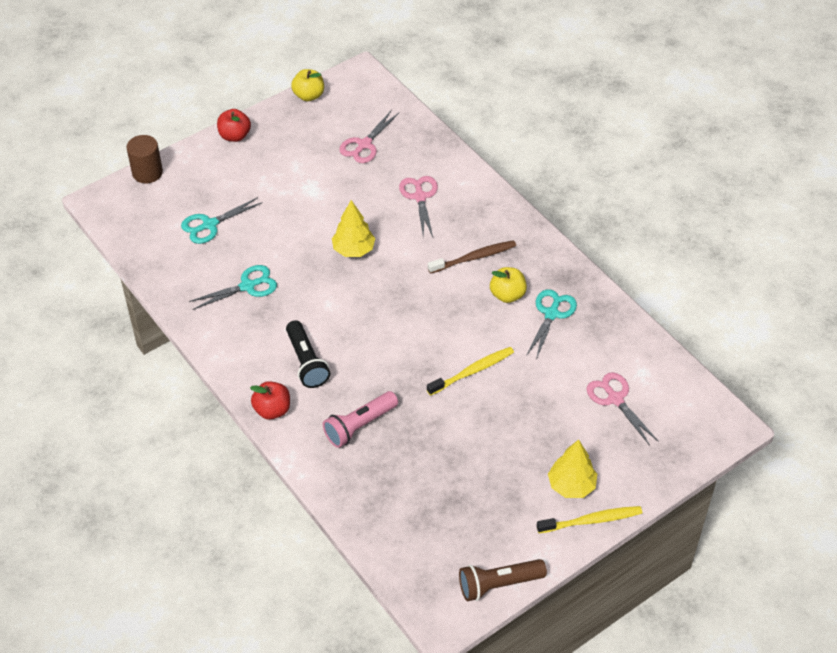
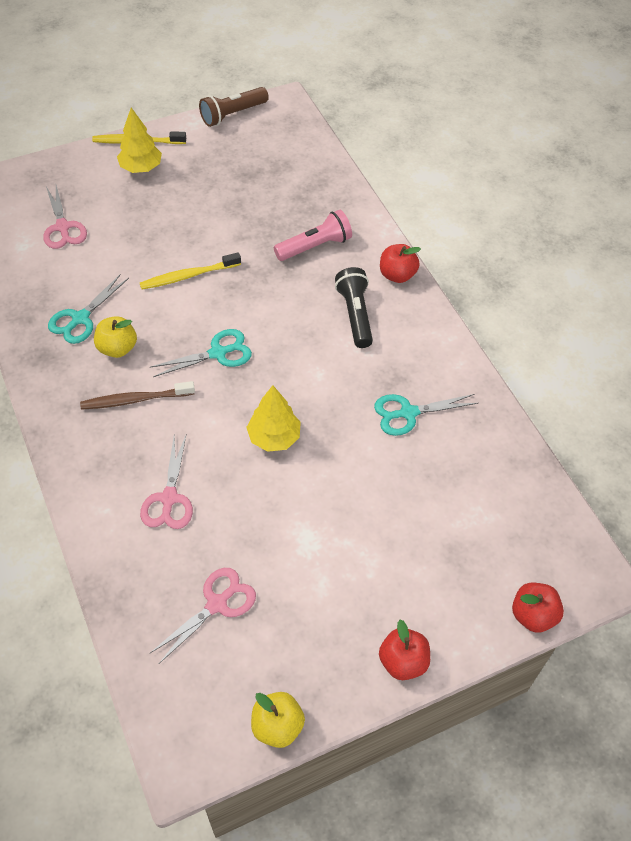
camera: 170 degrees left, 5 degrees up
brown cylinder [126,135,163,183] -> red apple [512,583,564,633]
turquoise scissors [181,197,263,244] -> turquoise scissors moved to [151,329,252,377]
brown flashlight [459,559,547,601] -> brown flashlight turned 150 degrees clockwise [199,87,269,127]

